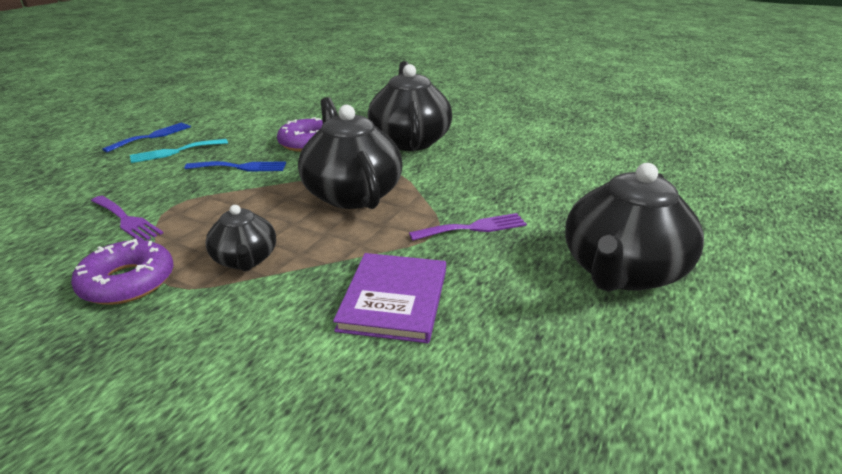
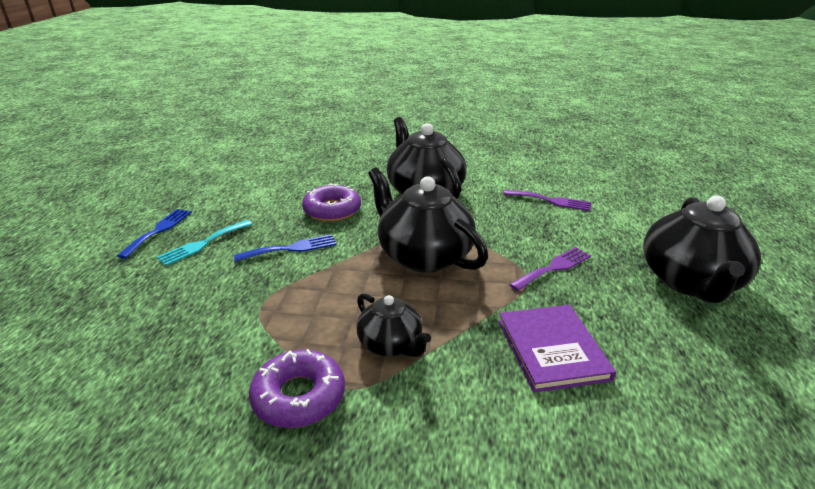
camera: 20 degrees left, 0 degrees up
purple fork [91,196,163,240] -> purple fork moved to [503,190,591,211]

